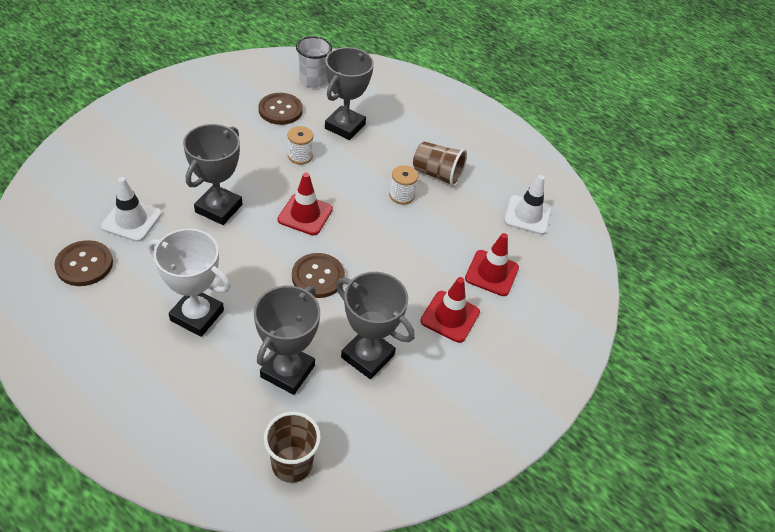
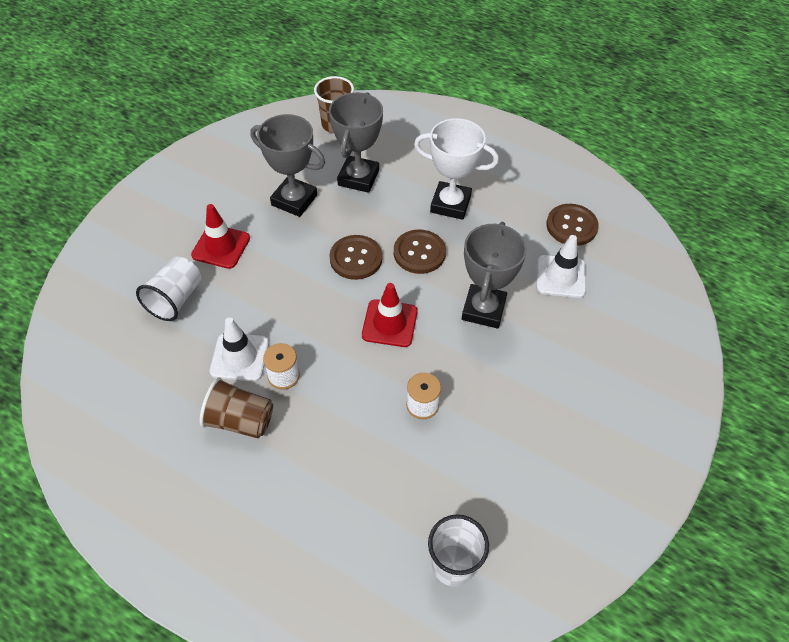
camera: 175 degrees right, 5 degrees up
brown button [258,93,303,125] -> brown button moved to [394,230,446,274]
grey trophy [325,47,374,140] -> none
red traffic cone [465,233,519,296] -> white cup [136,257,201,321]
white traffic cone [504,175,551,235] -> white traffic cone moved to [210,317,269,381]

